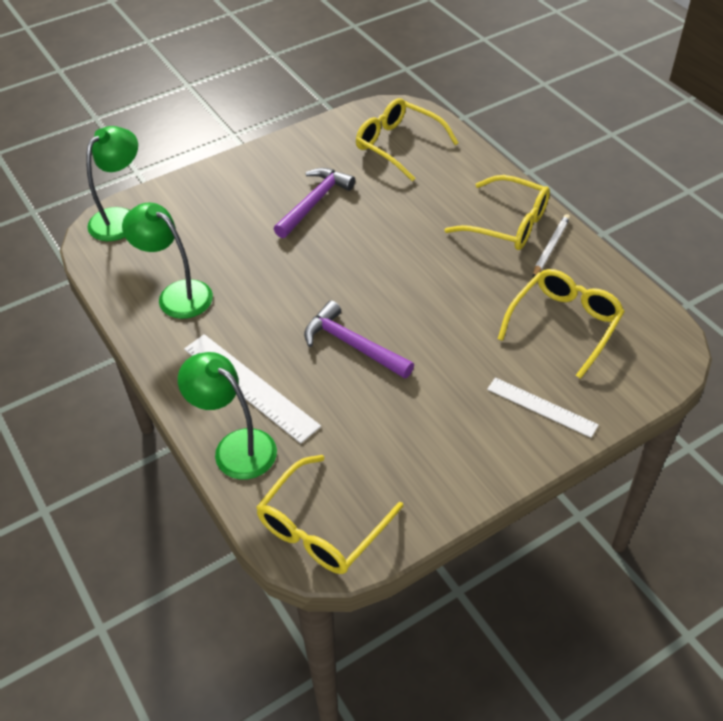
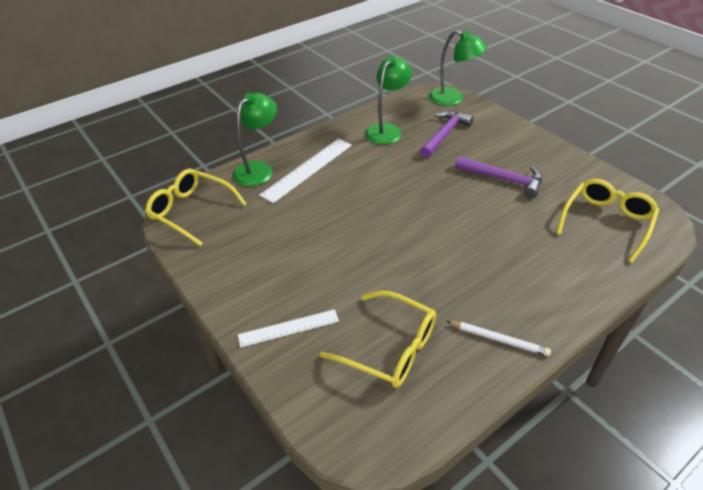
camera: 85 degrees right, 5 degrees down
purple hammer [304,301,414,379] -> purple hammer moved to [420,111,474,158]
yellow glasses [444,175,550,250] -> none
white ruler [487,377,599,438] -> white ruler turned 45 degrees clockwise [238,309,339,348]

